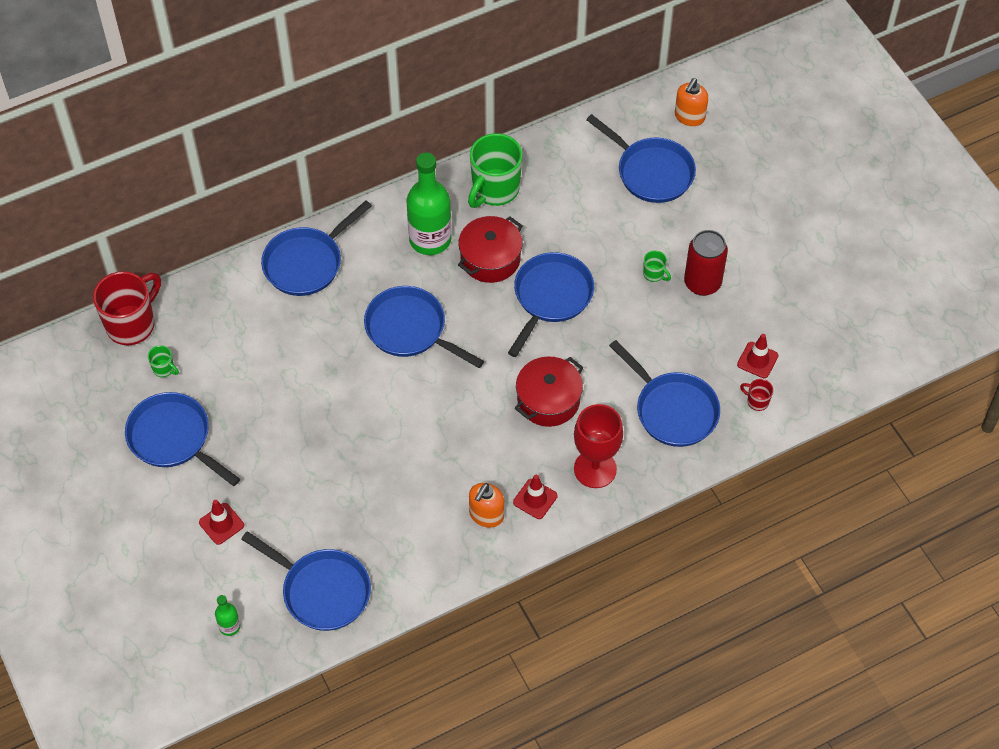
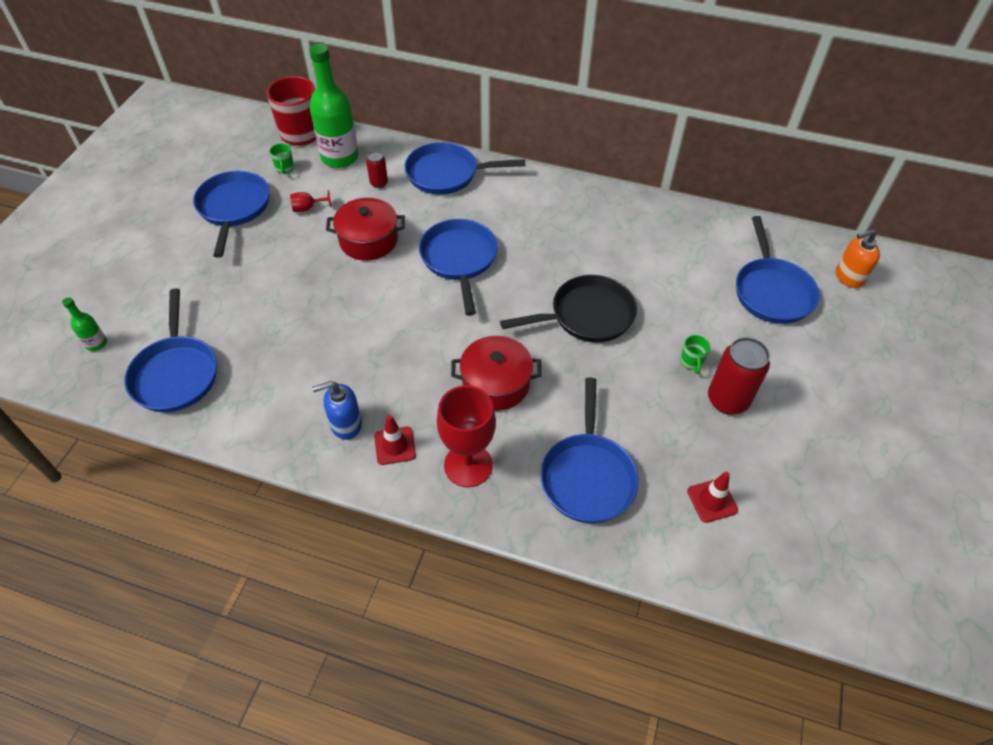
camera: 45 degrees right, 5 degrees down
red traffic cone [199,500,244,545] -> none
green bottle [406,152,452,255] -> green bottle moved to [309,43,359,168]
red pot [458,216,523,283] -> red pot moved to [326,198,405,261]
green mug [468,133,522,208] -> none
orange soap dispenser [469,483,504,528] -> blue soap dispenser [312,381,362,440]
blue pan [508,252,594,357] -> black pan [500,275,637,343]
red mug [740,379,773,411] -> none
none -> red goblet [290,190,332,212]
none -> red can [366,151,388,188]

